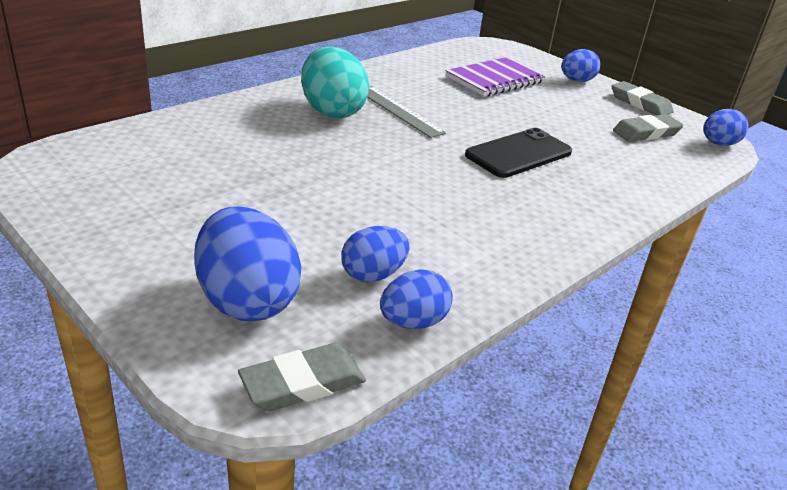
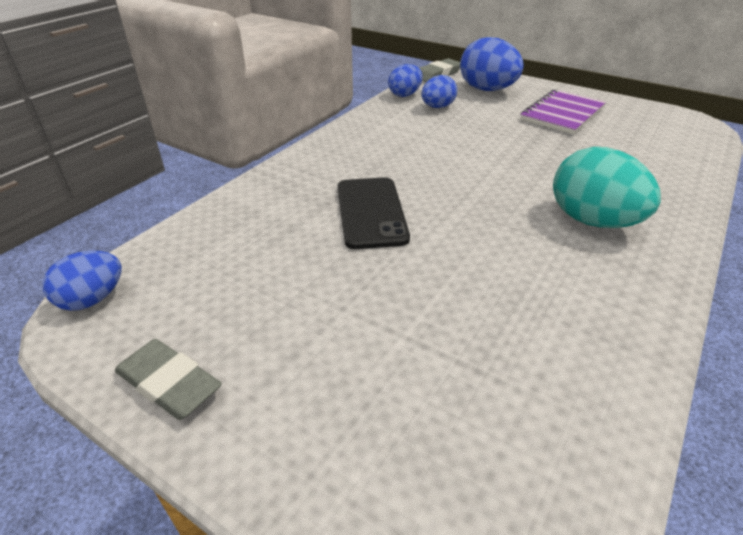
camera: 170 degrees right, 5 degrees up
grey ruler [367,86,446,138] -> none
purple notebook [445,57,545,96] -> purple notebook moved to [520,89,606,134]
black phone [465,128,572,178] -> black phone turned 45 degrees counterclockwise [337,177,410,249]
blue egg [561,49,600,82] -> none
grey eraser [613,114,684,142] -> none

